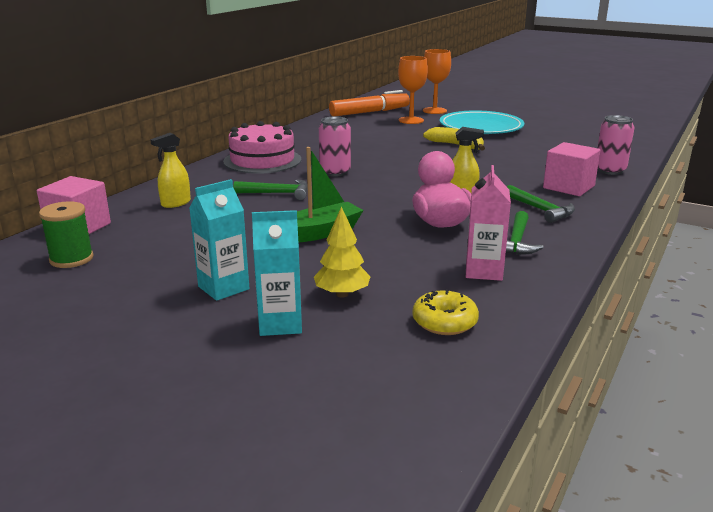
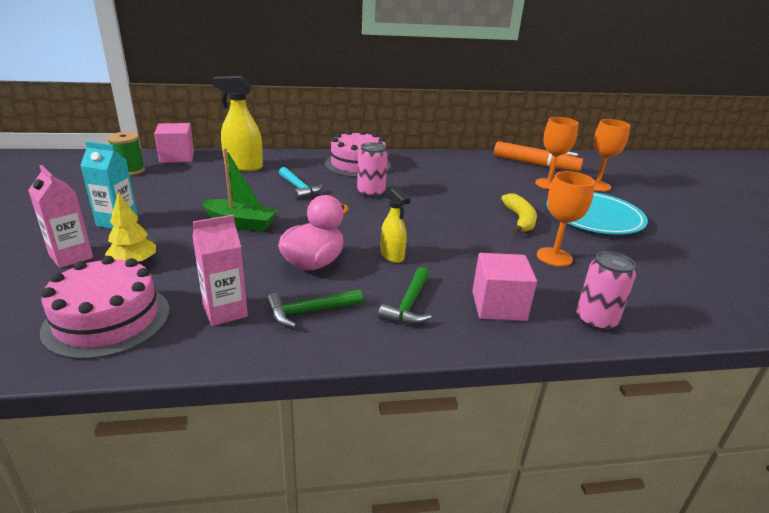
camera: 50 degrees right, 5 degrees up
yellow spray bottle [150,133,191,208] -> yellow spray bottle [212,76,263,171], size x1.64
green hammer [233,180,308,200] -> turquoise hammer [279,167,323,199]
turquoise carton [252,210,302,336] -> pink carton [28,165,93,268]
yellow donut [412,289,479,335] -> pink cake [40,256,170,360]
none -> orange goblet [537,171,595,267]

